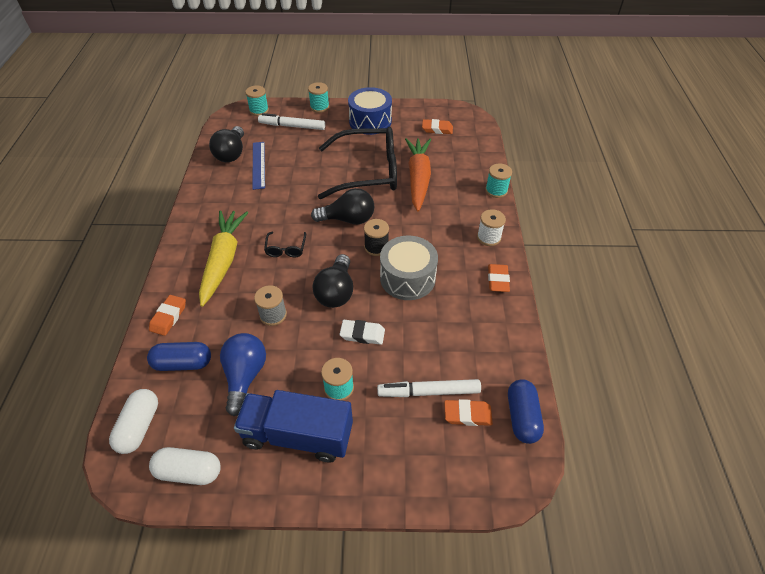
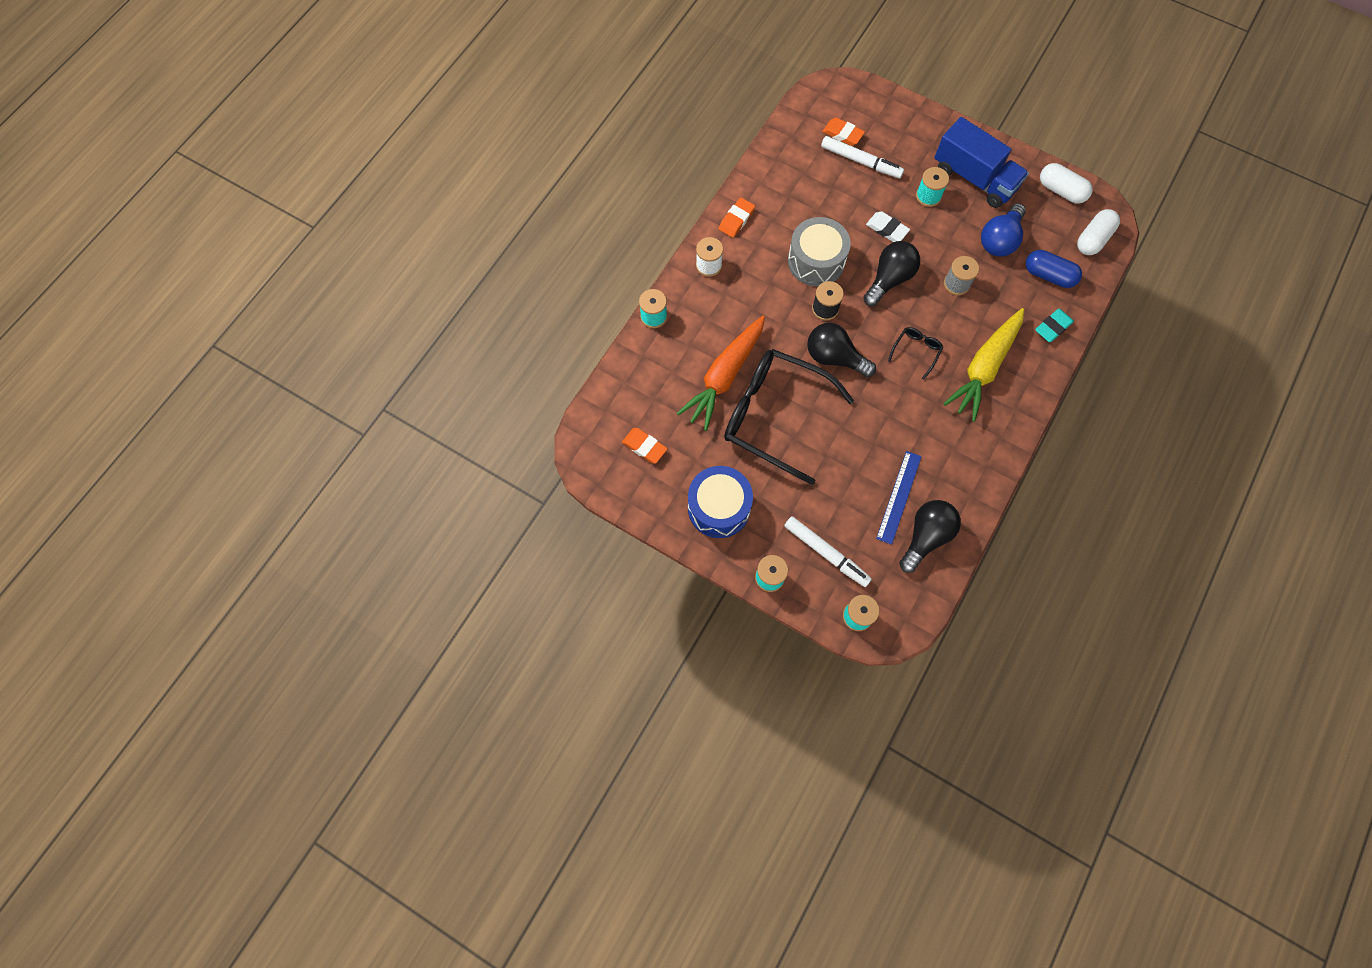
camera: 150 degrees left, 20 degrees up
orange eraser [149,295,186,336] -> turquoise eraser [1035,309,1074,342]
blue capsule [508,379,544,444] -> none

